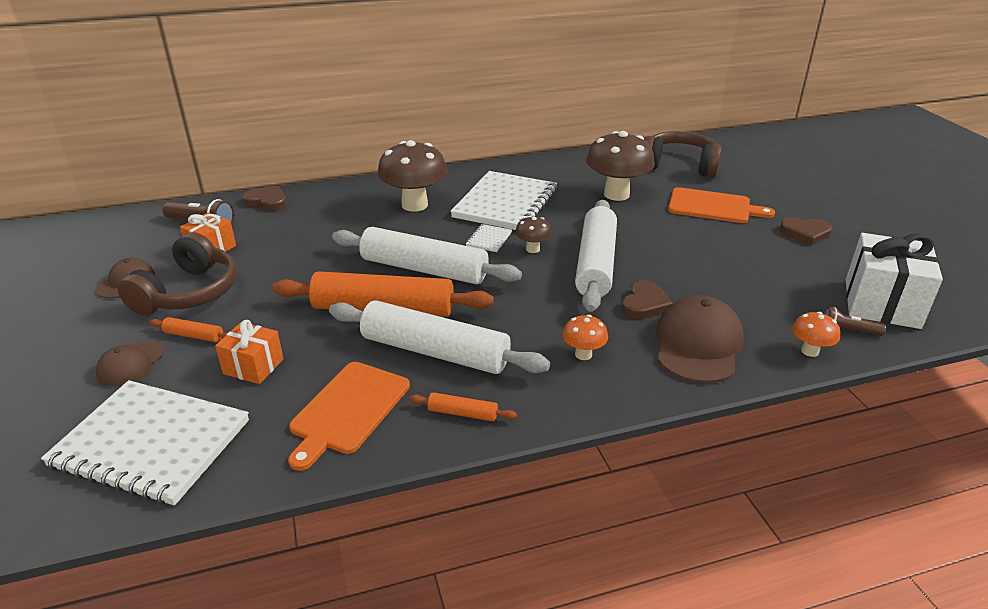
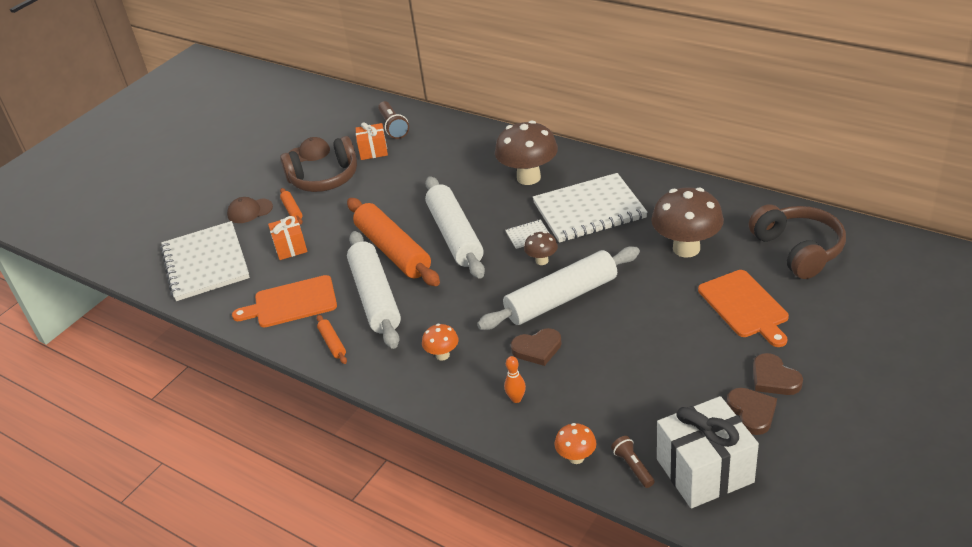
camera: 55 degrees right, 5 degrees up
brown heart [242,186,287,211] -> brown heart moved to [727,388,777,435]
brown cap [656,295,744,383] -> orange bowling pin [504,356,526,403]

